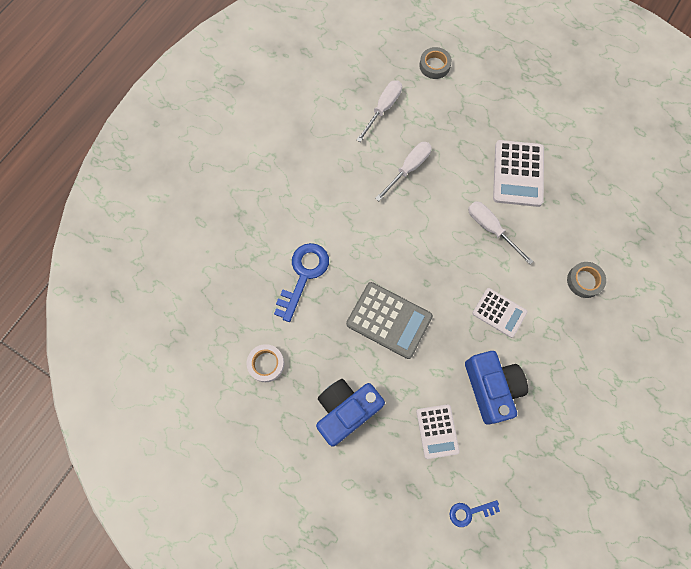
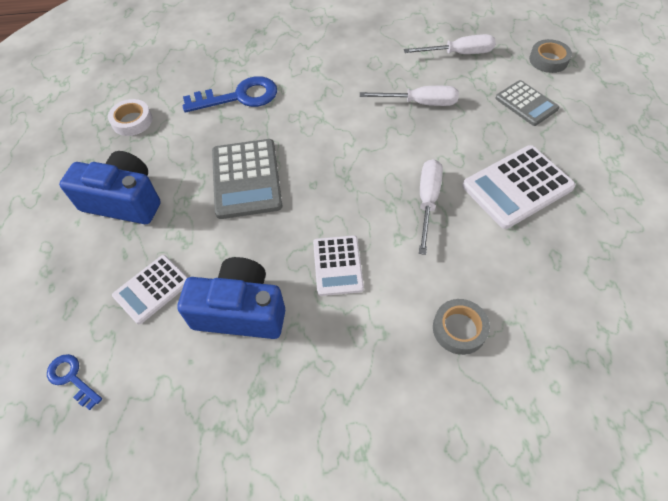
camera: 55 degrees right, 15 degrees down
blue camera [465,351,528,424] -> blue camera turned 120 degrees counterclockwise [177,257,285,339]
none -> grey calculator [495,80,559,126]

